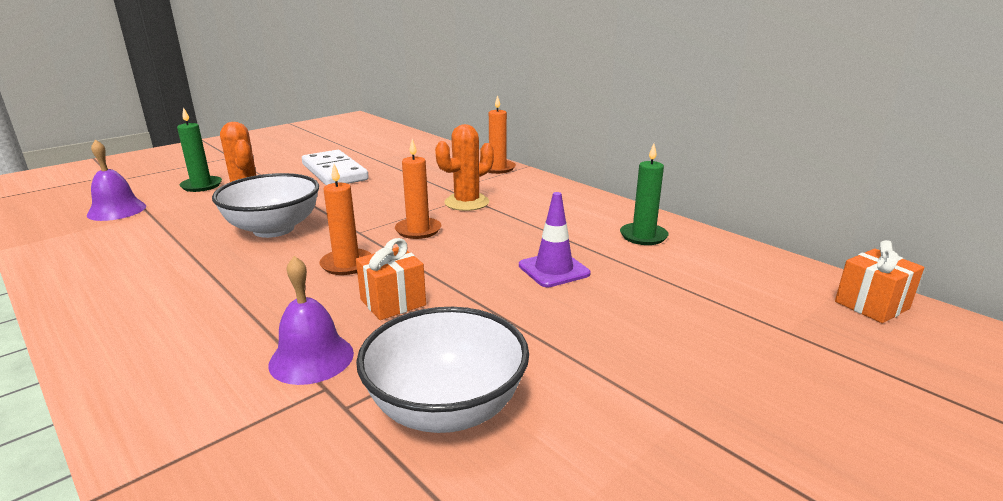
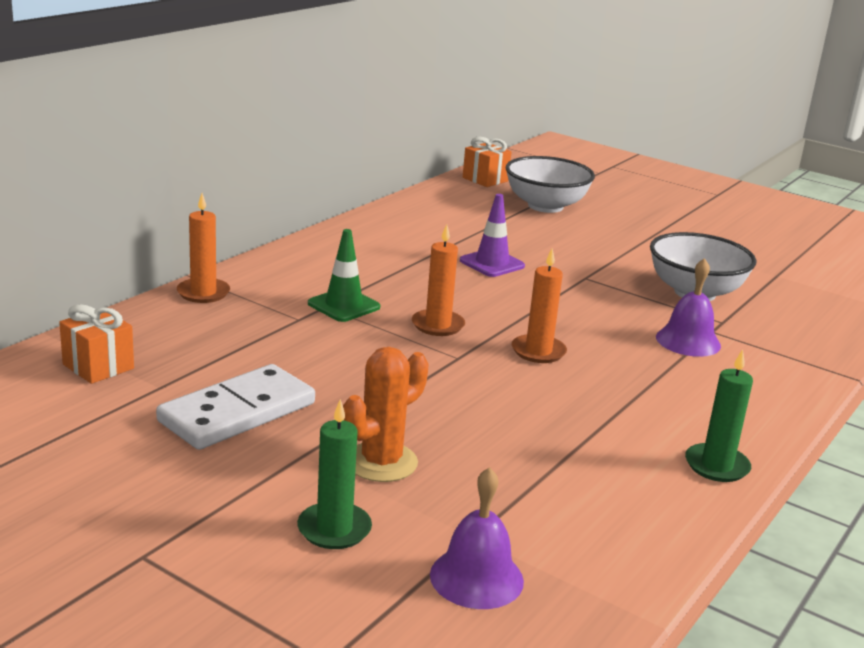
camera: 105 degrees left, 0 degrees up
white bowl [212,173,319,238] -> white bowl moved to [506,156,595,213]
orange gift [356,238,426,320] -> orange gift moved to [59,304,134,384]
orange cactus [435,124,494,211] -> green traffic cone [308,229,380,322]
green candle [620,144,668,245] -> green candle moved to [685,349,753,482]

